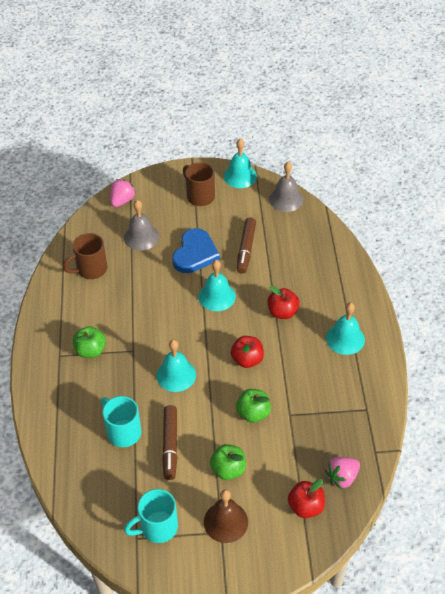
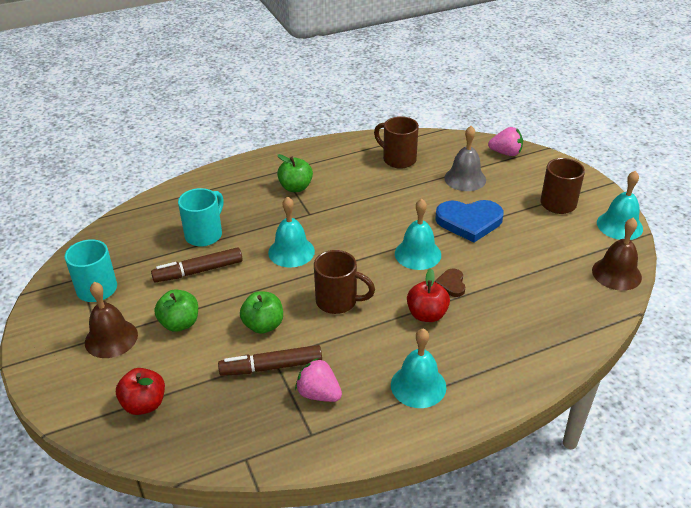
camera: 70 degrees right, 10 degrees down
red apple [231,336,264,368] -> brown mug [314,250,375,314]
brown marker [237,217,256,274] -> brown marker moved to [218,345,322,376]
grey bell [269,162,303,212] -> brown bell [592,218,642,291]
pink strawberry [325,457,360,489] -> pink strawberry moved to [295,358,342,402]
none -> brown heart [435,268,465,297]

